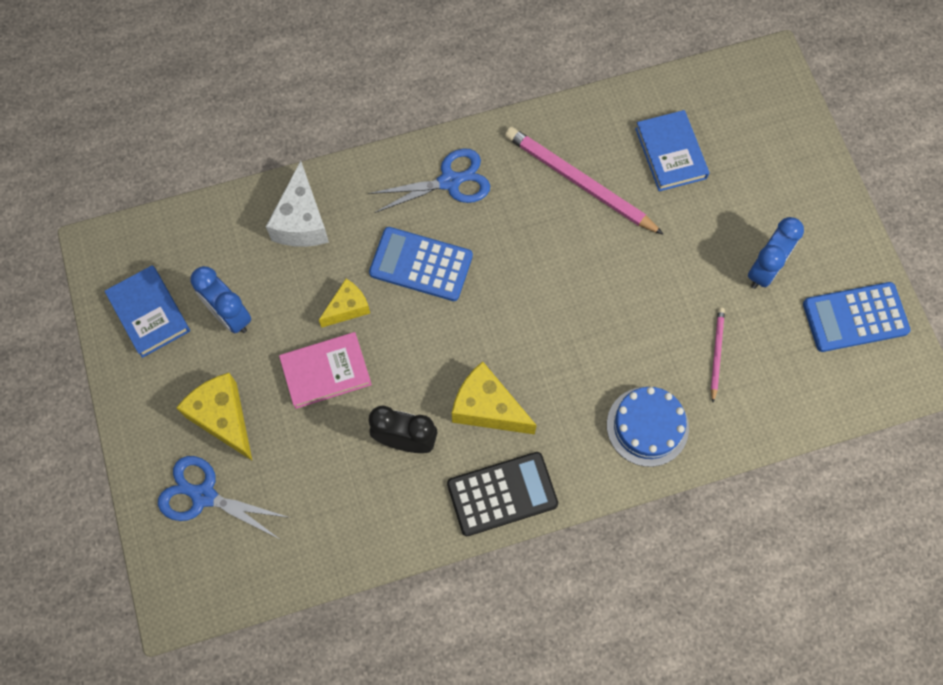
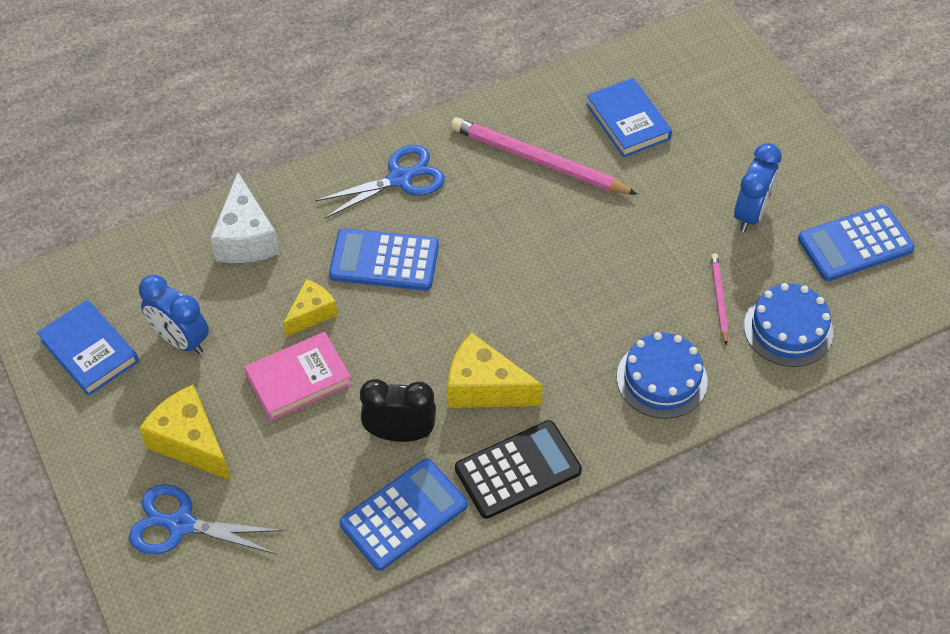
camera: 10 degrees left, 15 degrees down
none -> blue calculator [339,458,467,571]
none -> blue cake [744,283,833,367]

